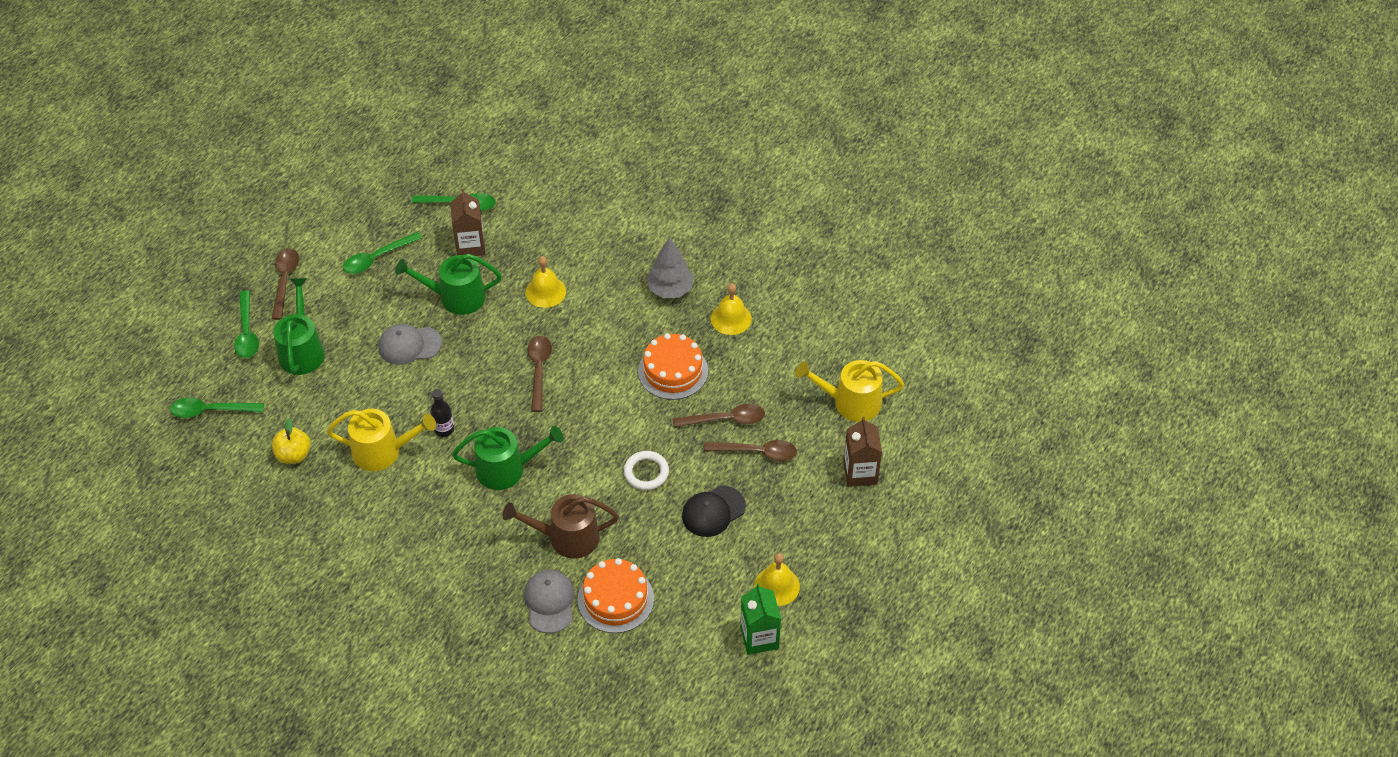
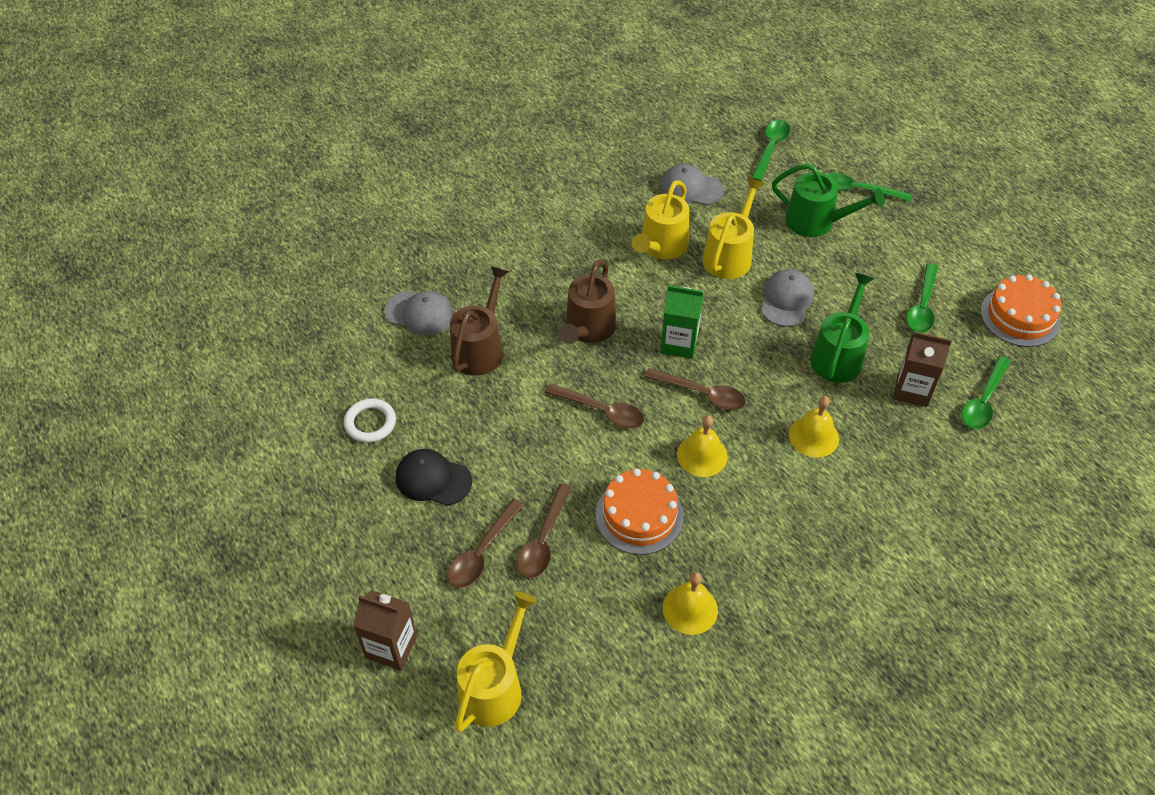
camera: 115 degrees right, 0 degrees up
brown spoon [272,248,299,320] -> brown spoon moved to [545,383,644,429]
yellow apple [272,418,311,464] -> grey cap [659,164,724,205]
green spoon [343,232,422,274] -> green spoon turned 150 degrees counterclockwise [906,263,938,333]
black bottle [430,389,454,437] -> none
green watering can [452,426,563,490] -> brown watering can [559,260,616,344]
orange cake [578,558,654,633] -> orange cake moved to [980,274,1062,347]
white ring [624,451,669,490] -> white ring moved to [344,399,396,443]
grey tree [646,237,694,298] -> none
black cap [682,486,746,537] -> black cap turned 60 degrees counterclockwise [396,449,472,506]
green carton [740,583,781,655] -> green carton moved to [660,285,704,359]
yellow bell [754,553,800,606] -> yellow bell moved to [677,415,728,477]
none -> yellow watering can [703,178,765,279]

